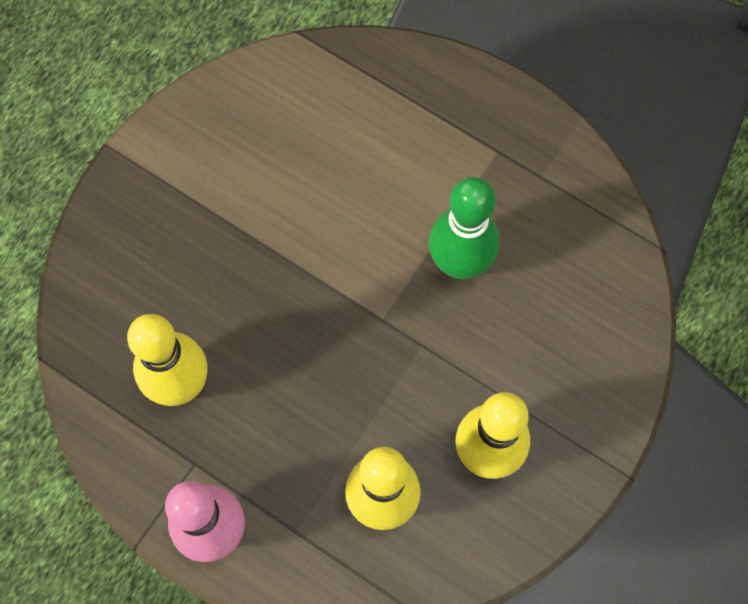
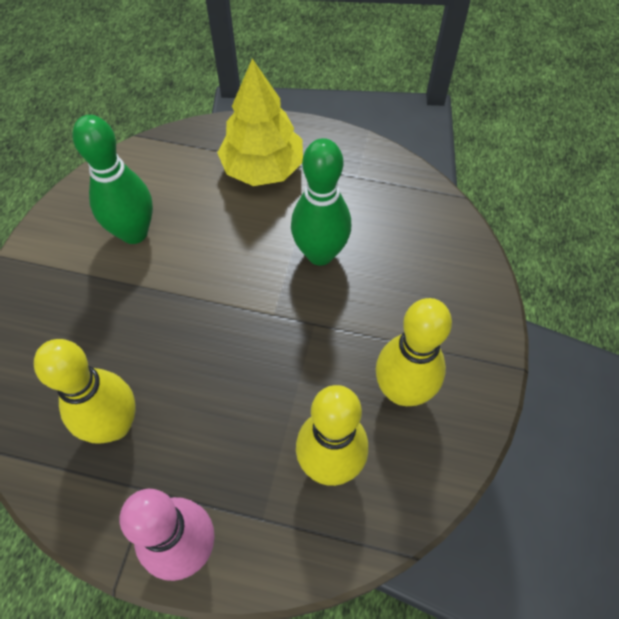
camera: 20 degrees left, 10 degrees down
none -> green bowling pin [73,115,153,244]
none -> yellow tree [217,59,303,186]

